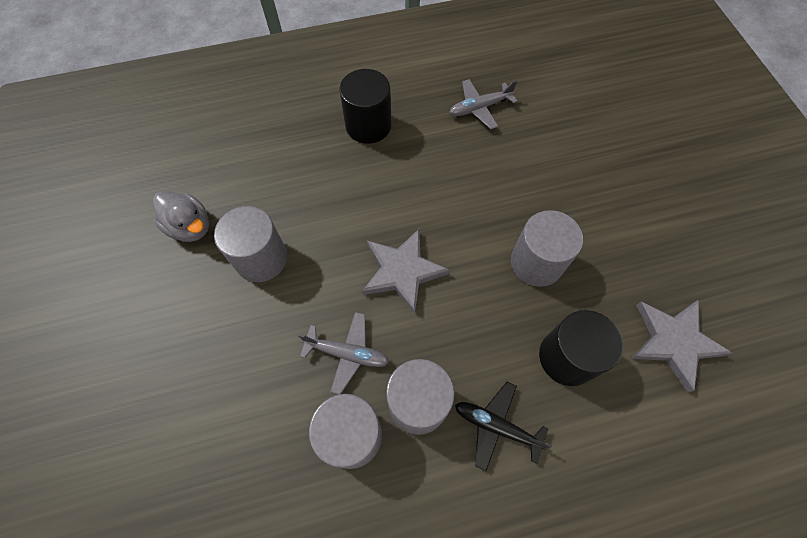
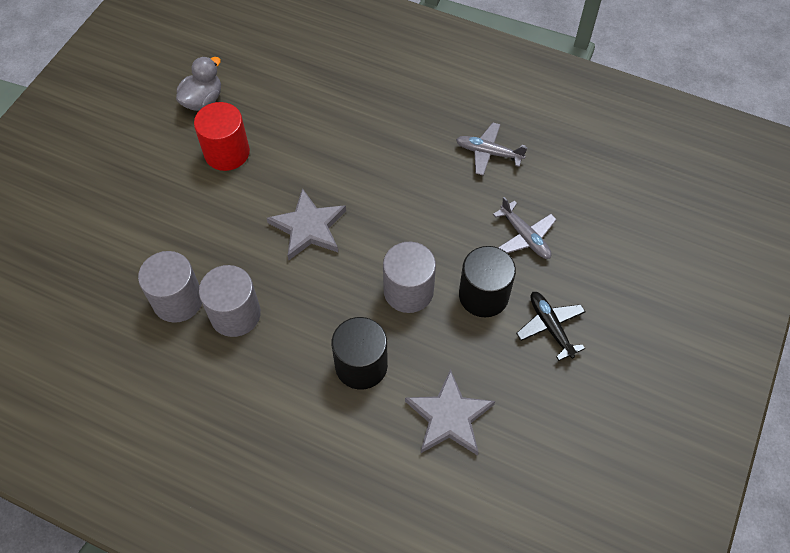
camera: 40 degrees right, 5 degrees down
grey duck [153,191,209,242] -> grey duck turned 135 degrees counterclockwise [176,56,221,111]
grey cylinder [214,206,287,282] -> red cylinder [194,102,250,171]
grey plane [298,312,389,395] -> grey plane moved to [493,197,557,259]
black cylinder [339,69,392,144] -> black cylinder moved to [459,246,516,317]
black plane [455,382,552,471] -> black plane moved to [516,292,585,361]

